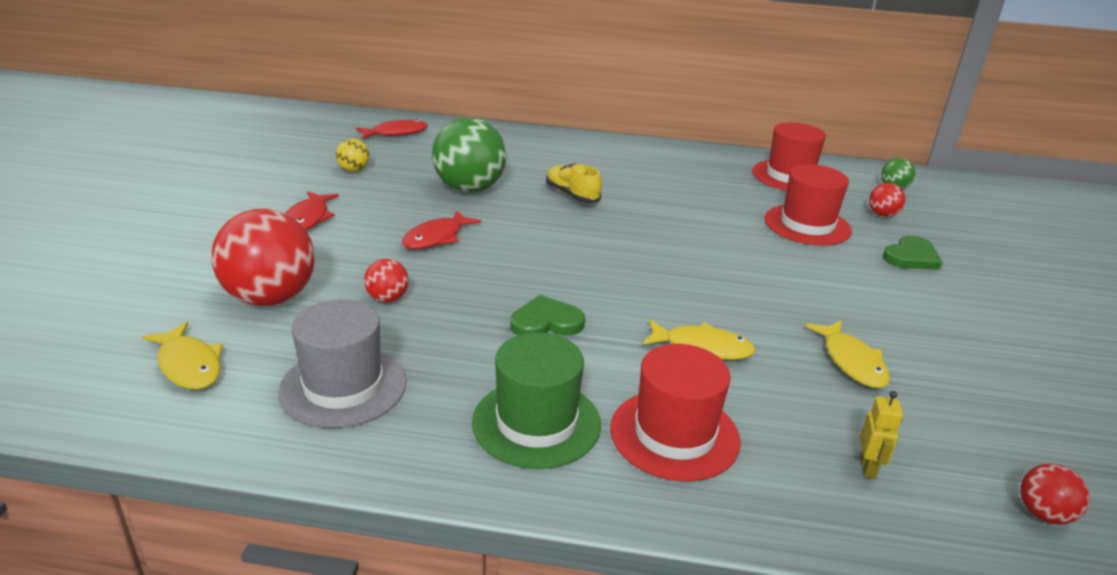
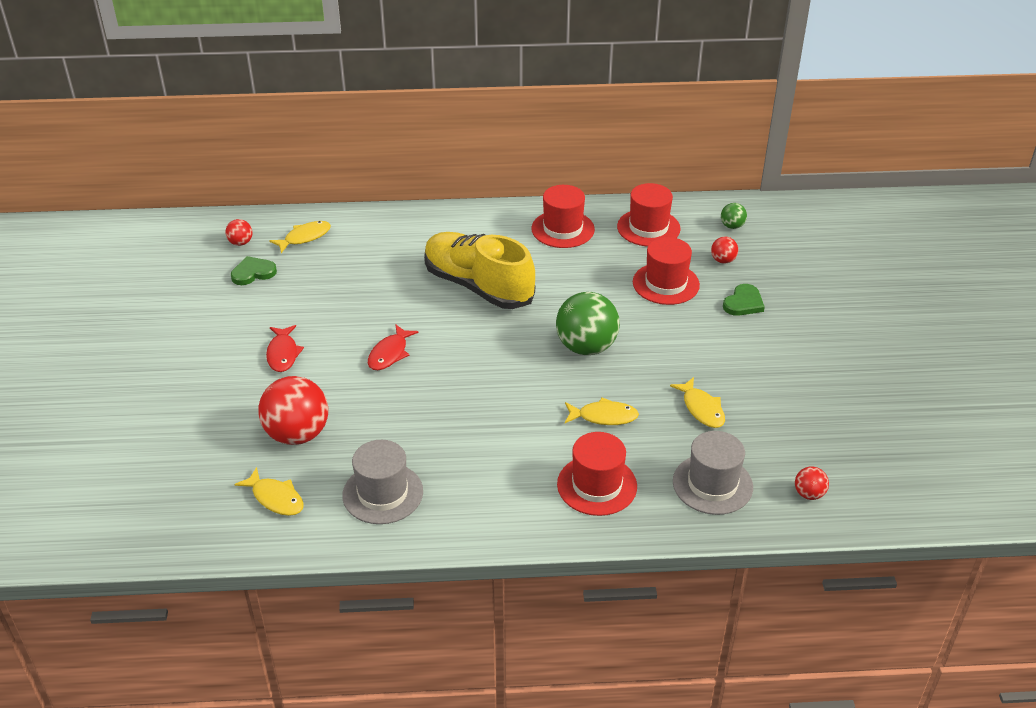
camera: 10 degrees left, 10 degrees up
yellow ball [336,138,370,172] -> none
red fish [356,119,428,139] -> yellow fish [269,221,331,253]
red ball [364,259,409,303] -> red ball moved to [225,219,252,246]
green ball [432,118,507,193] -> green ball moved to [556,292,620,355]
green hat [472,333,601,469] -> none
green heart [510,295,585,336] -> green heart moved to [231,256,277,285]
yellow shoe [546,164,602,203] -> yellow shoe [424,232,535,309], size x2.23
yellow robot [860,391,903,479] -> grey hat [673,431,753,515]
none -> red hat [532,185,595,248]

